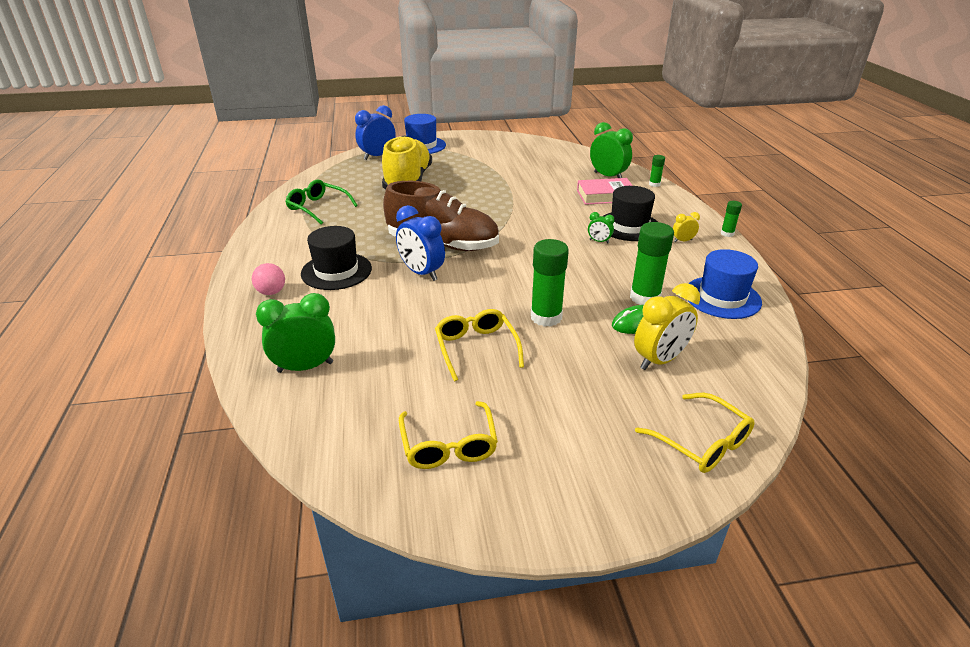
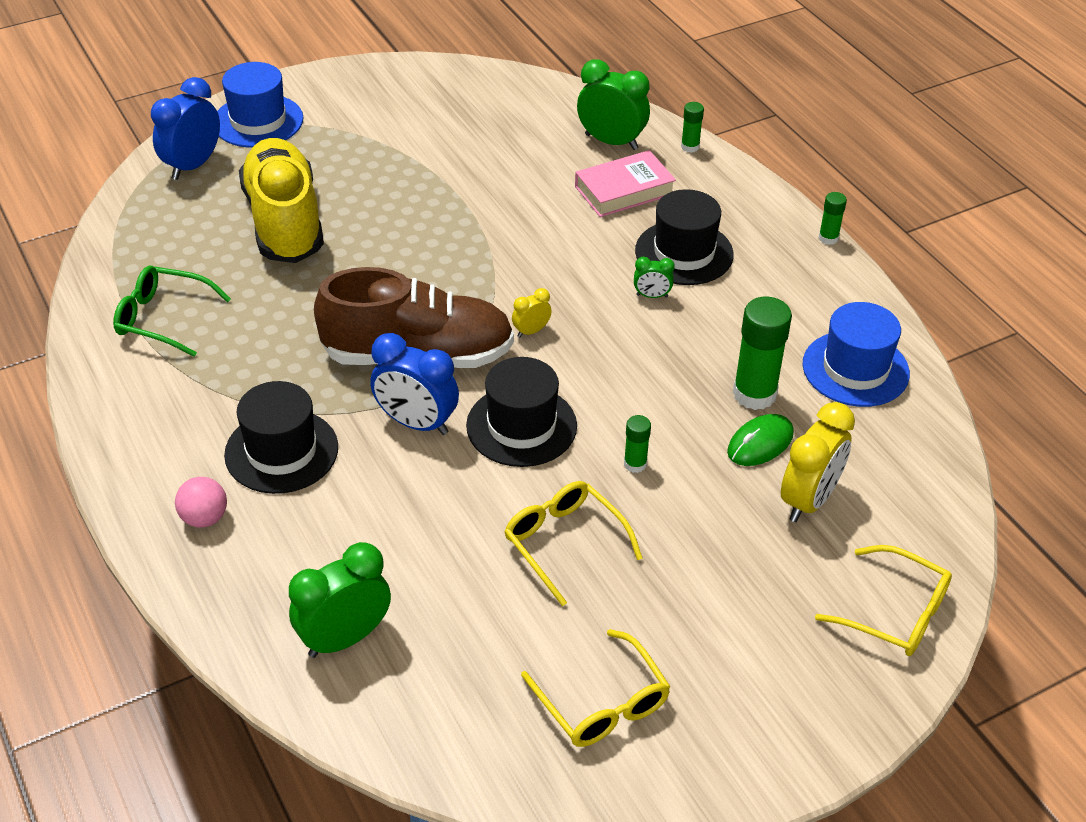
camera: 20 degrees left, 10 degrees up
green glue stick [531,239,569,327] -> green glue stick [624,415,651,473], size x0.51
yellow clock [673,212,700,243] -> yellow clock moved to [512,288,552,337]
none -> black hat [466,357,577,467]

